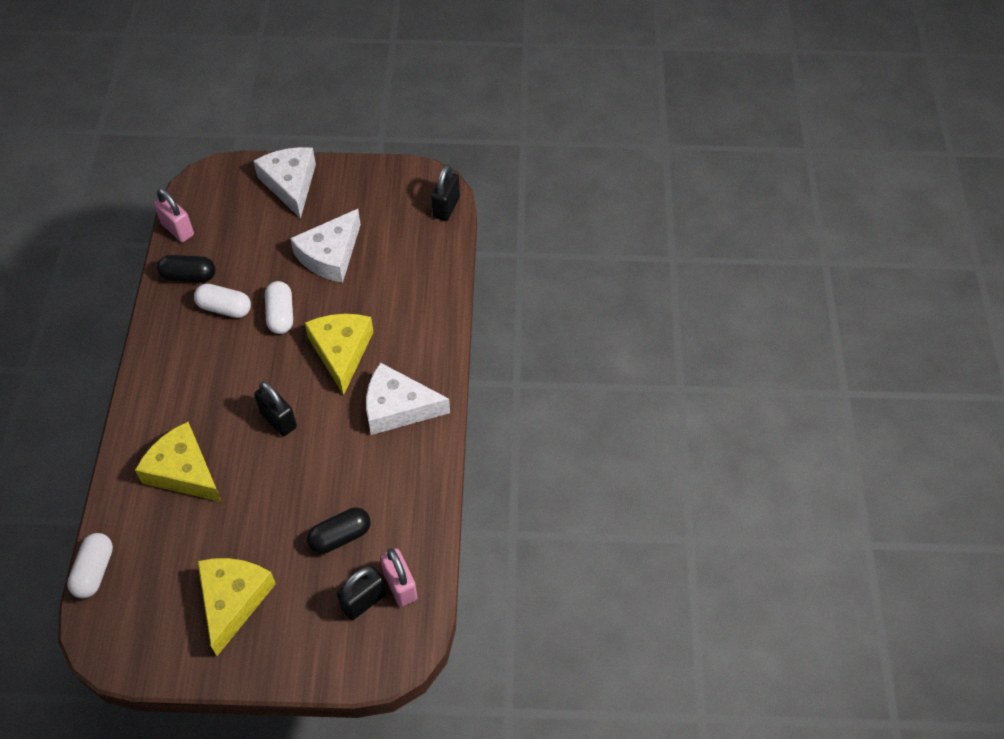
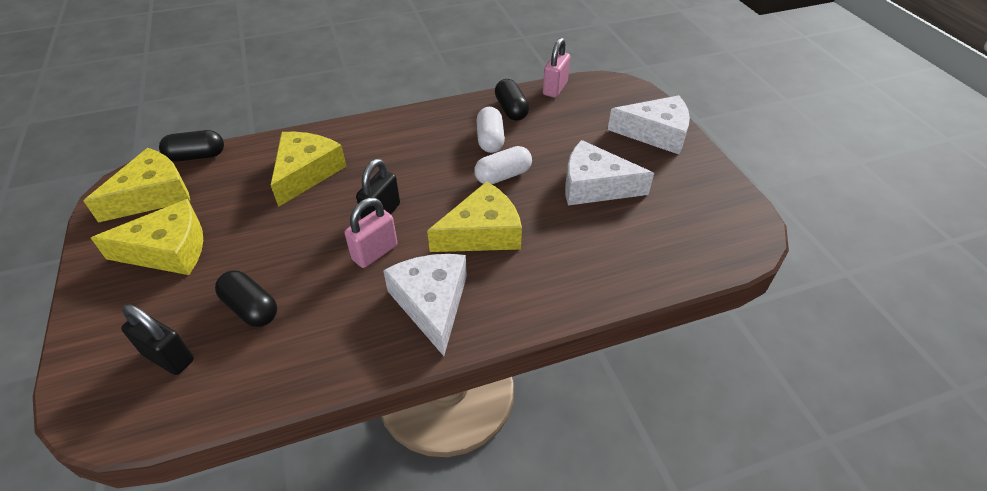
camera: 70 degrees right, 10 degrees down
white capsule [67,533,113,598] -> black capsule [159,130,224,162]
white cheese [253,147,316,219] -> white cheese turned 45 degrees clockwise [608,95,690,154]
pink padlock [380,548,417,607] -> pink padlock moved to [345,198,397,268]
black padlock [431,165,460,221] -> none
none -> yellow cheese [84,148,191,223]

